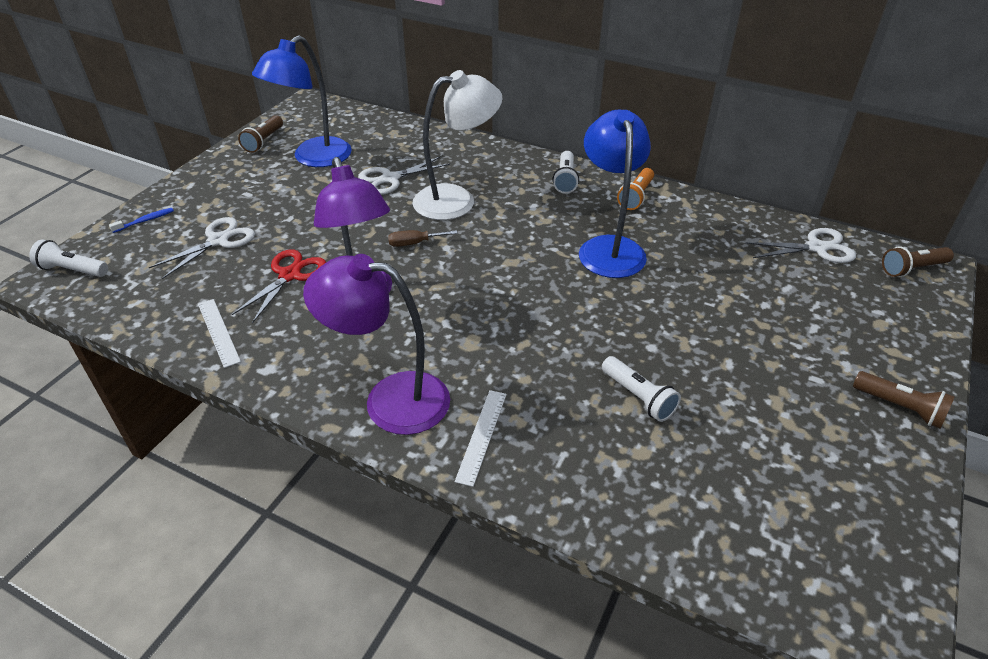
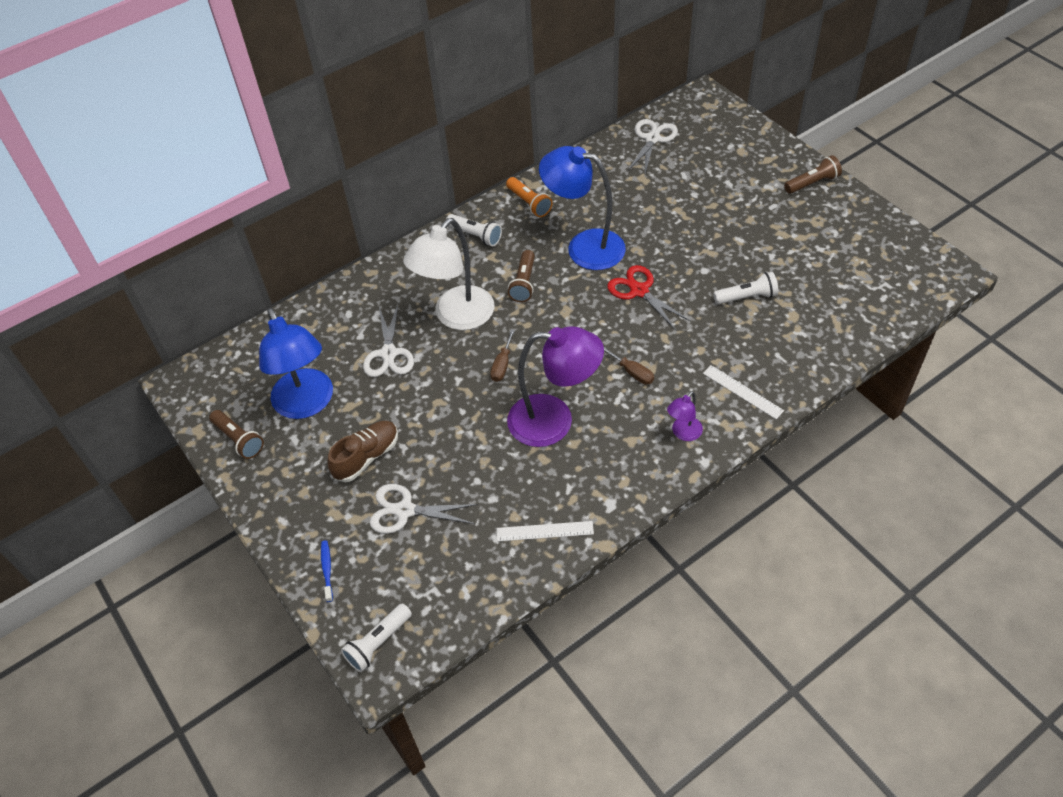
camera: 60 degrees left, 10 degrees up
white scissors [149,217,255,279] -> white scissors turned 60 degrees counterclockwise [370,484,478,534]
red scissors [232,249,326,324] -> red scissors moved to [607,265,691,330]
purple lamp [303,254,450,435] -> purple lamp [667,391,703,441], size x0.46
white lamp [412,70,503,220] -> white lamp turned 150 degrees counterclockwise [403,218,494,330]
brown flashlight [882,246,954,277] -> brown flashlight moved to [508,250,535,302]
none -> brown shoe [327,421,398,482]
none -> brown screwdriver [604,347,654,385]

